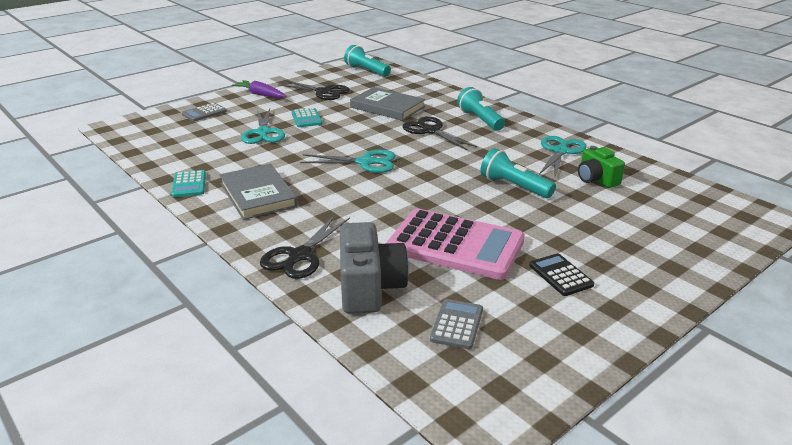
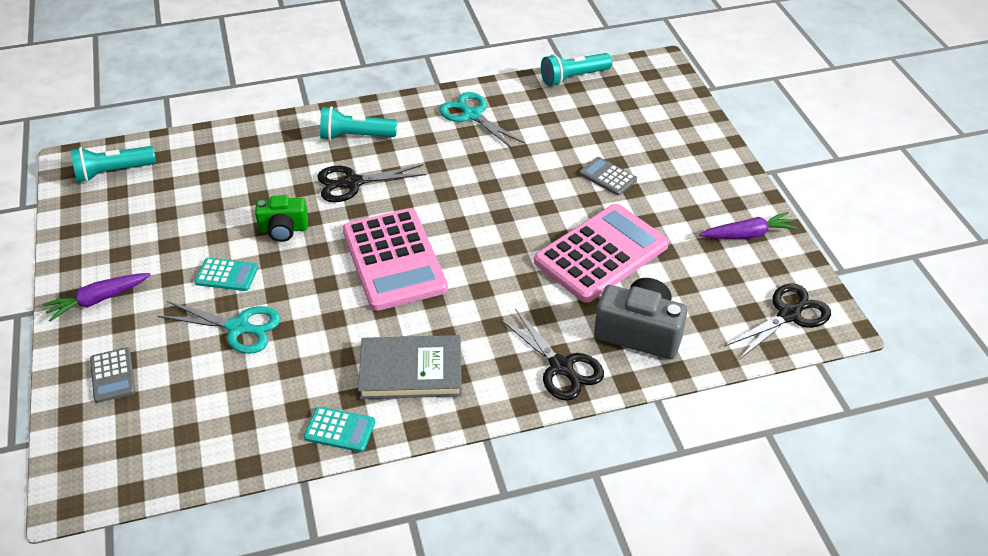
camera: 65 degrees left, 15 degrees up
black scissors [278,80,350,100] -> black scissors moved to [724,283,831,360]
turquoise scissors [300,150,396,173] -> pink calculator [343,208,448,311]
grey book [350,87,425,121] -> none
grey calculator [430,299,483,349] -> grey calculator moved to [579,157,637,196]
turquoise flashlight [481,148,556,198] -> turquoise flashlight moved to [541,53,612,86]
black calculator [529,253,594,296] -> none
green camera [578,146,625,188] -> green camera moved to [255,195,308,242]
none -> purple carrot [699,212,798,239]

